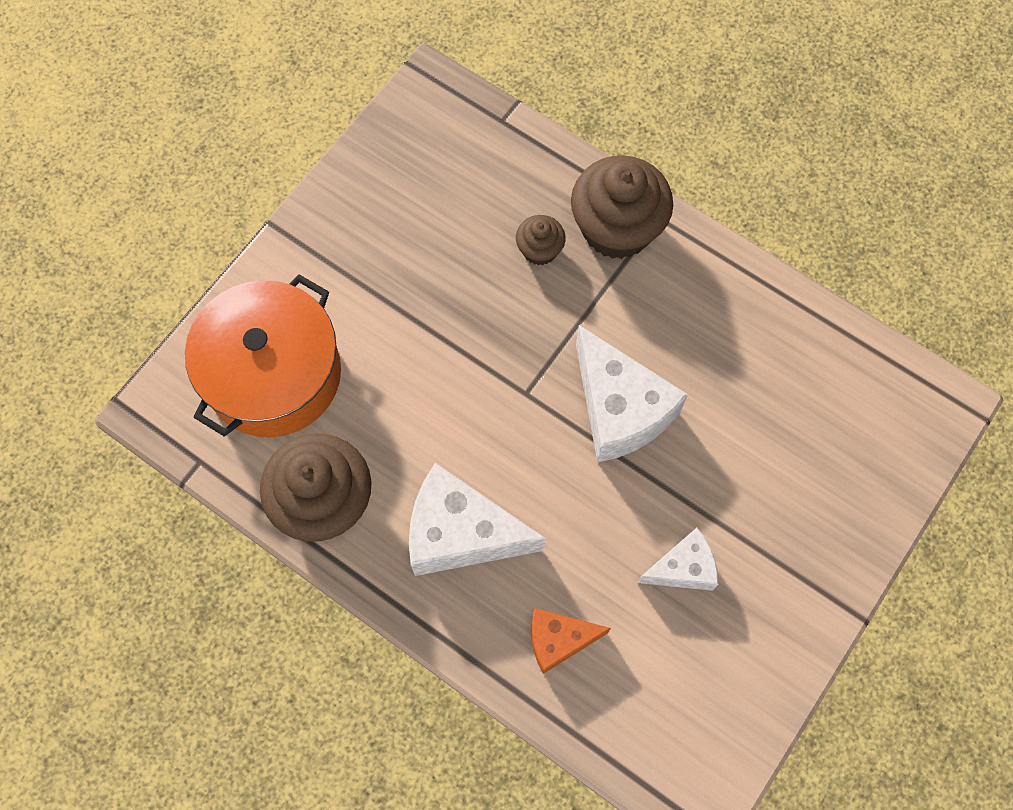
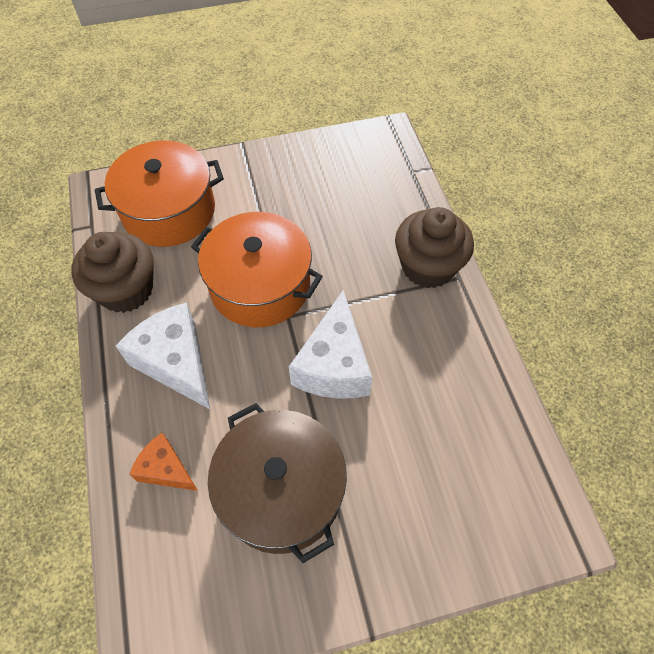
camera: 40 degrees right, 10 degrees down
brown cupcake [516,215,566,265] -> none
white cheese [637,528,718,591] -> brown pot [208,403,347,563]
none -> orange pot [191,212,323,327]

